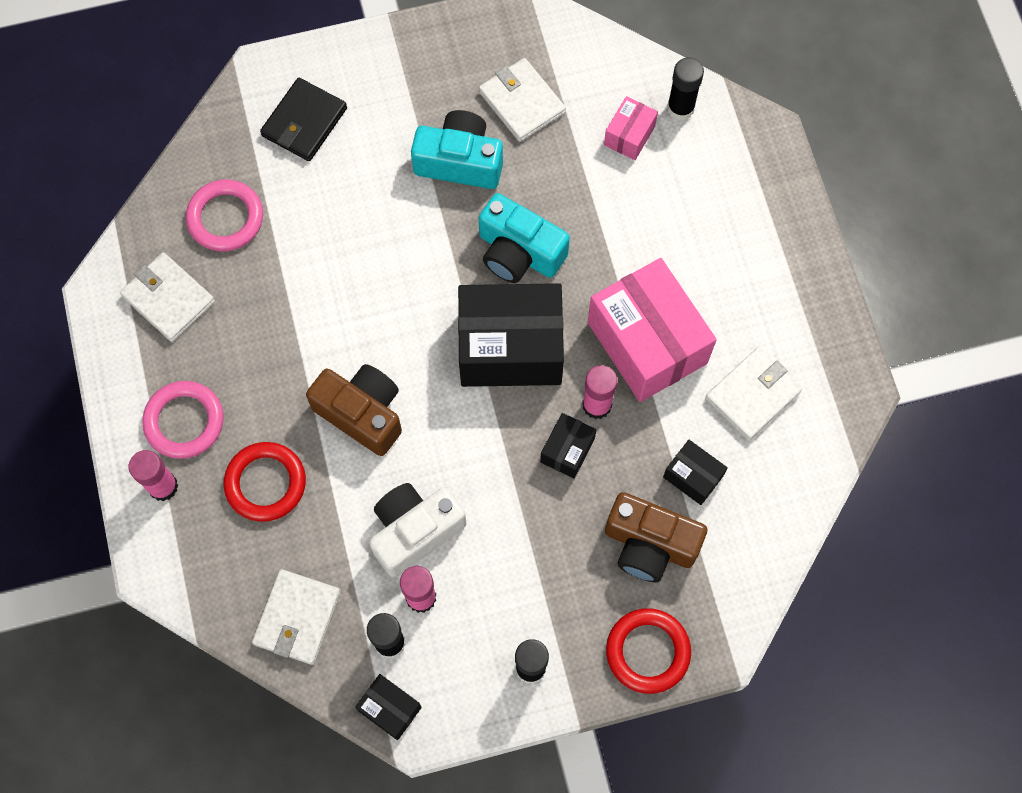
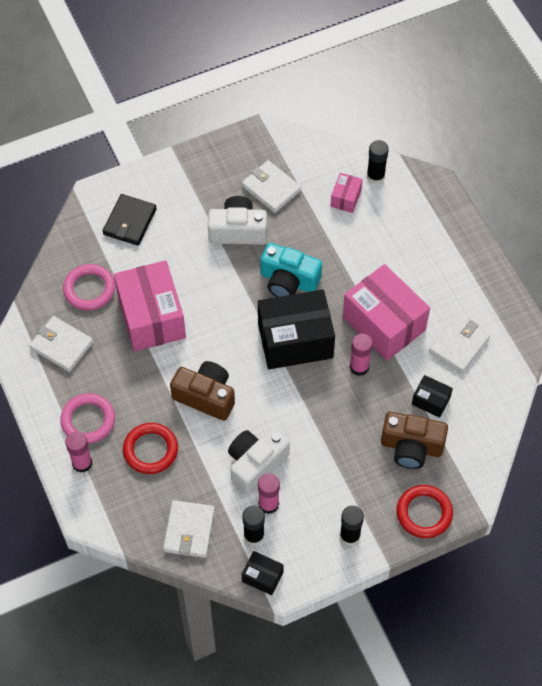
camera: 10 degrees left, 10 degrees down
turquoise camera [411,110,503,189] -> white camera [208,196,267,245]
black box [540,413,597,479] -> none
none -> pink box [114,260,186,352]

